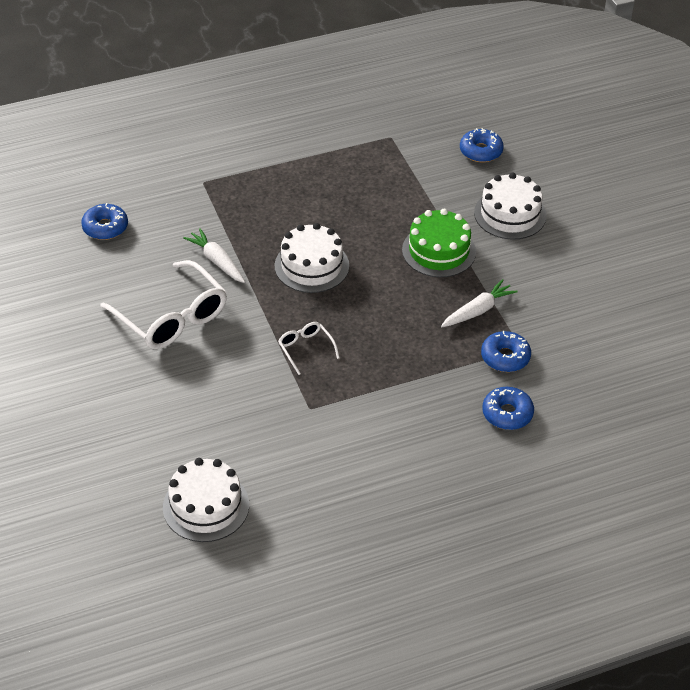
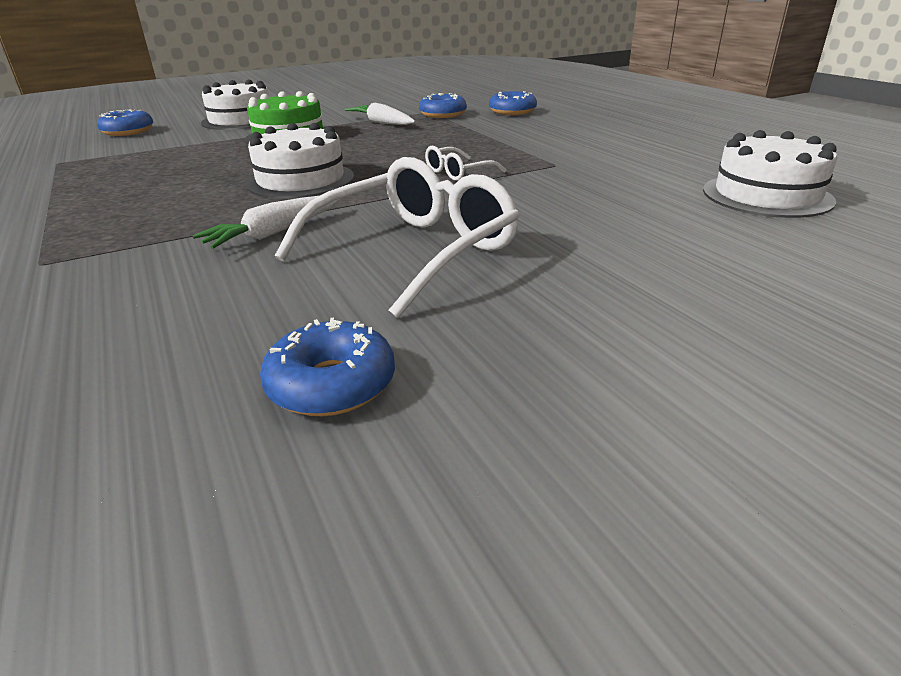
camera: 95 degrees left, 15 degrees down
blue donut [81,203,128,240] -> blue donut moved to [260,318,395,416]

